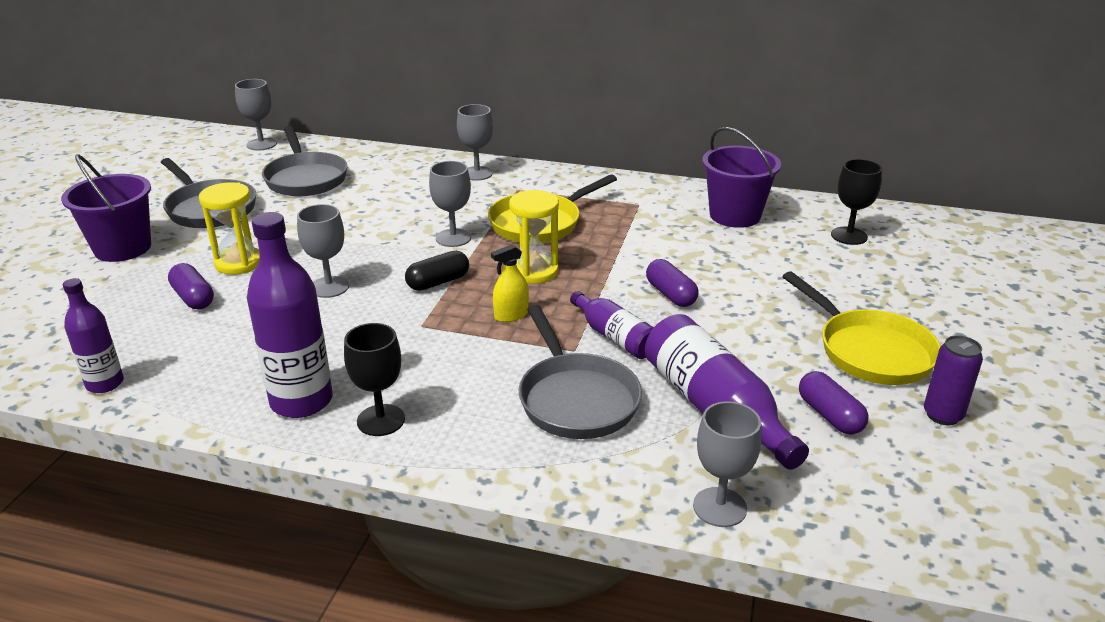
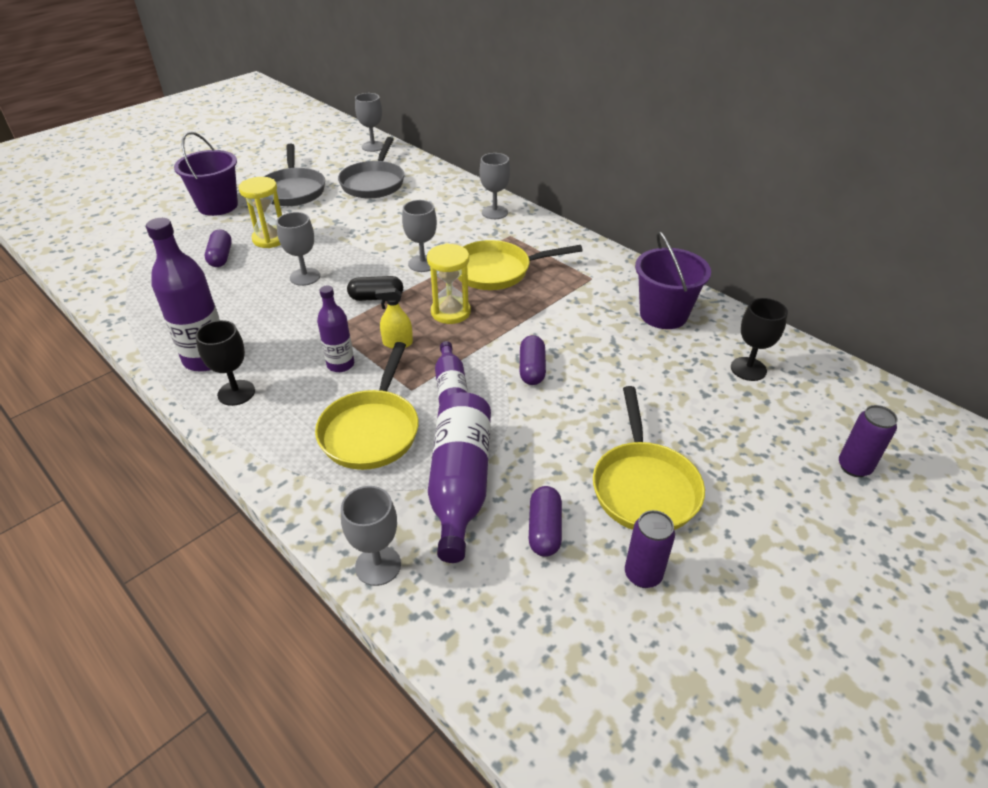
camera: 30 degrees right, 10 degrees up
purple bottle [63,278,124,393] -> purple bottle moved to [317,286,354,372]
grey pan [518,305,642,439] -> yellow pan [315,342,418,470]
none -> purple can [839,405,898,477]

